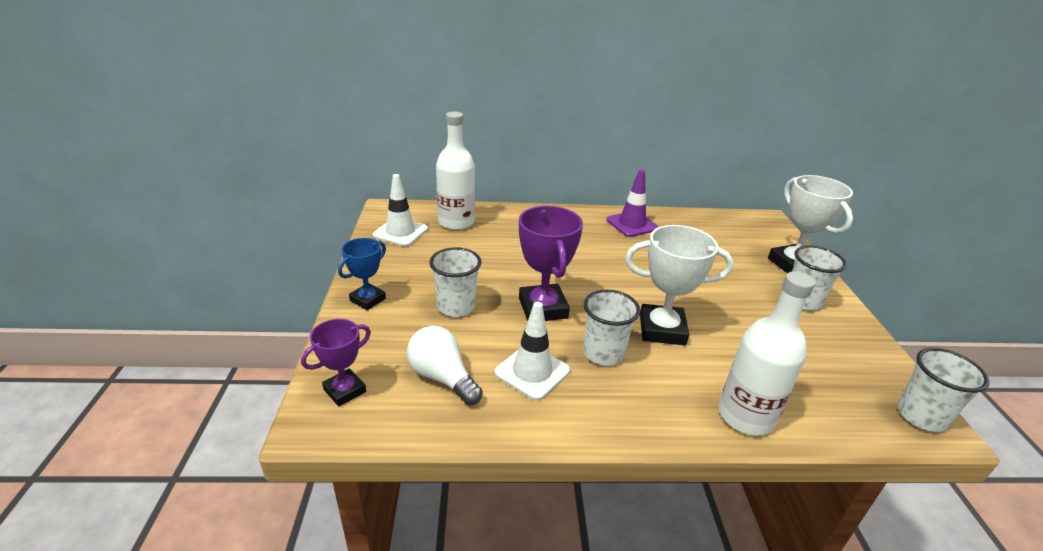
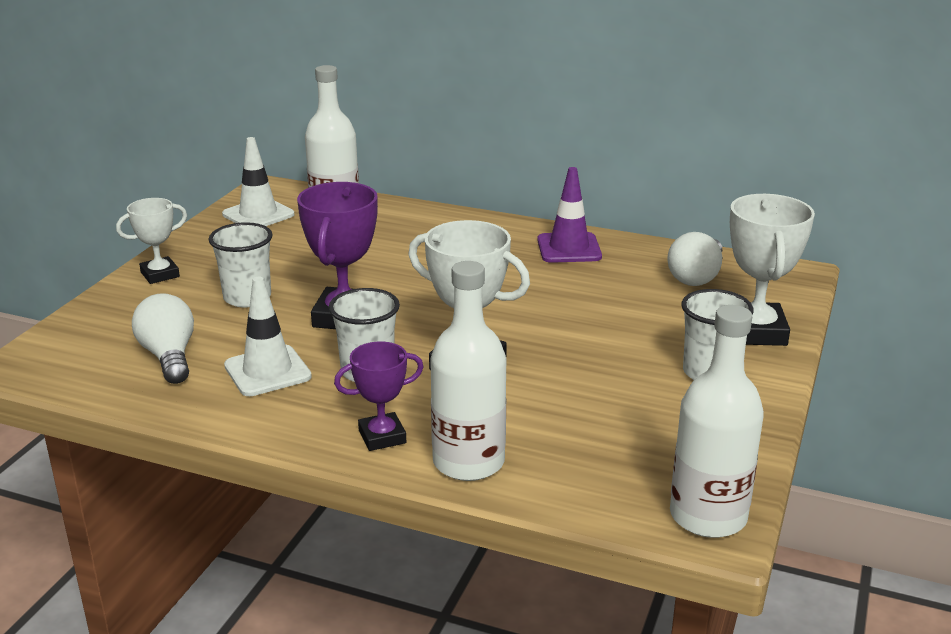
camera: 25 degrees right, 5 degrees down
purple trophy [301,319,371,407] -> purple trophy moved to [334,342,424,451]
blue trophy [338,238,386,310] -> white trophy [116,198,187,284]
white cup [897,348,989,432] -> white bottle [670,305,764,538]
none -> white light bulb [667,232,722,286]

